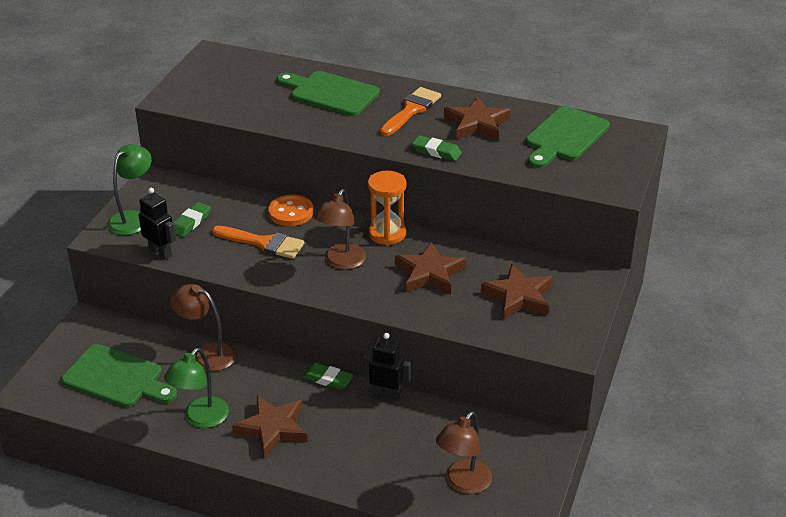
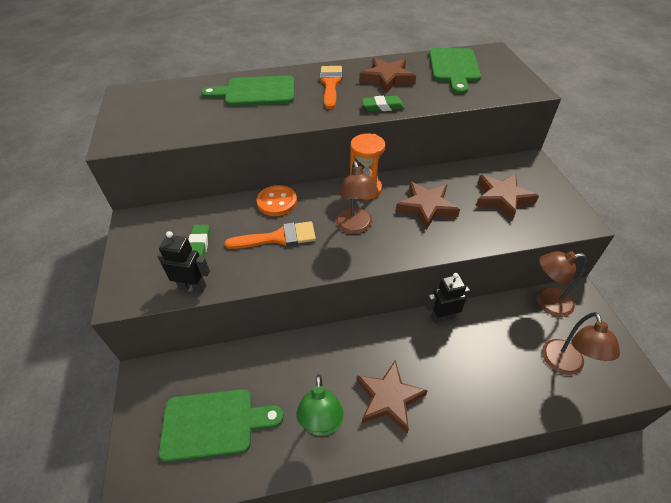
camera: 30 degrees left, 10 degrees up
green lamp [108,144,152,235] -> none
brown lamp [170,284,236,371] -> brown lamp moved to [537,251,586,317]
green eraser [302,363,354,390] -> none

